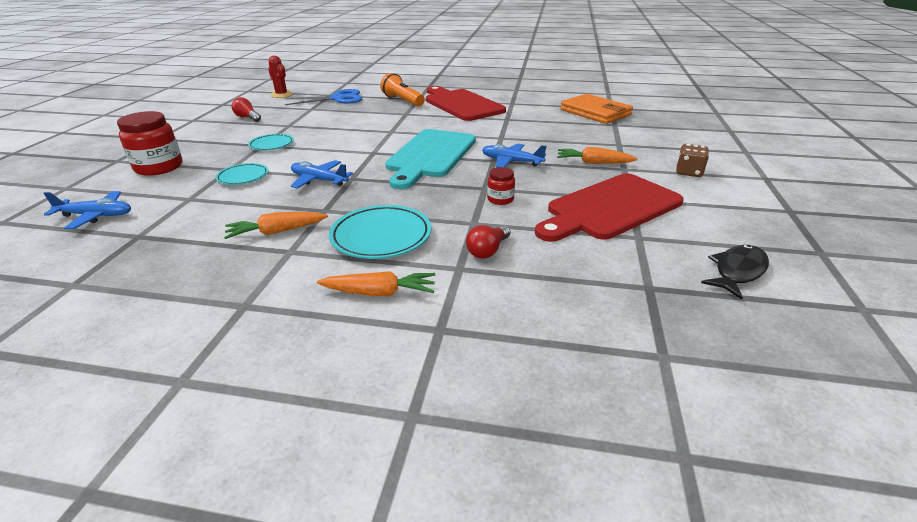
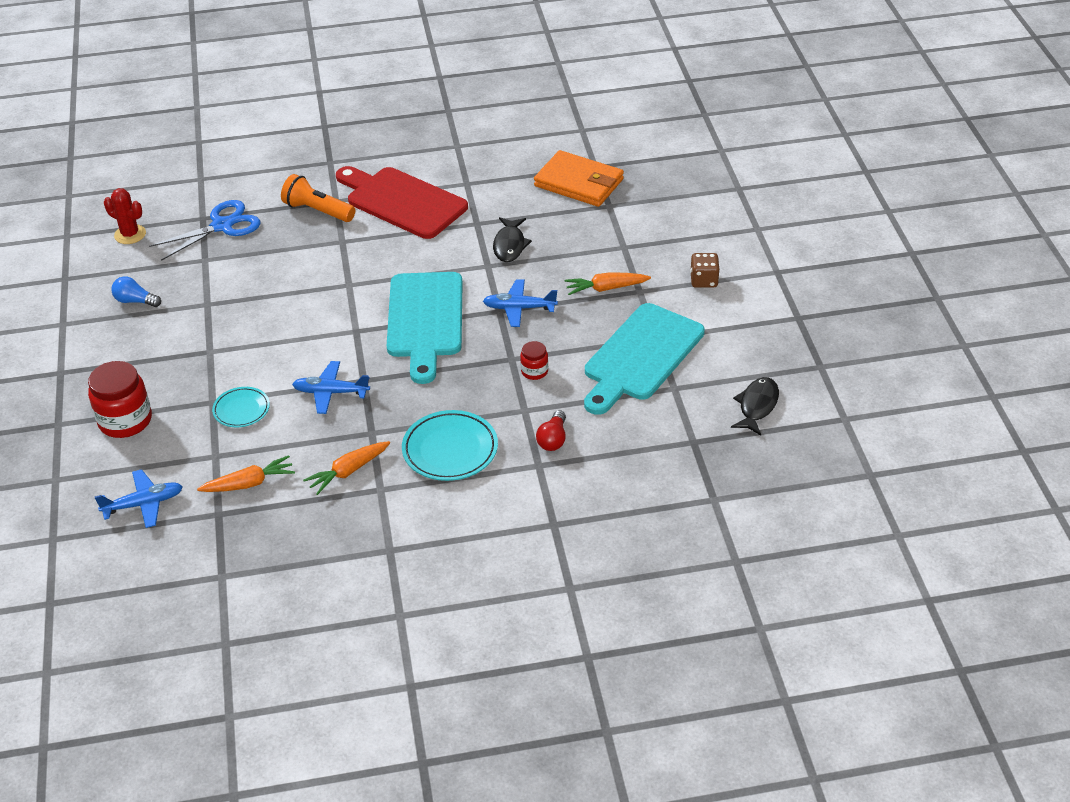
camera: 20 degrees left, 10 degrees up
red light bulb [232,97,261,122] -> blue light bulb [111,276,161,307]
turquoise plate [248,134,294,151] -> none
orange carrot [317,271,436,296] -> orange carrot moved to [197,455,295,492]
red cutting board [535,173,684,242] -> turquoise cutting board [584,303,705,415]
none -> black fish [493,217,532,262]

